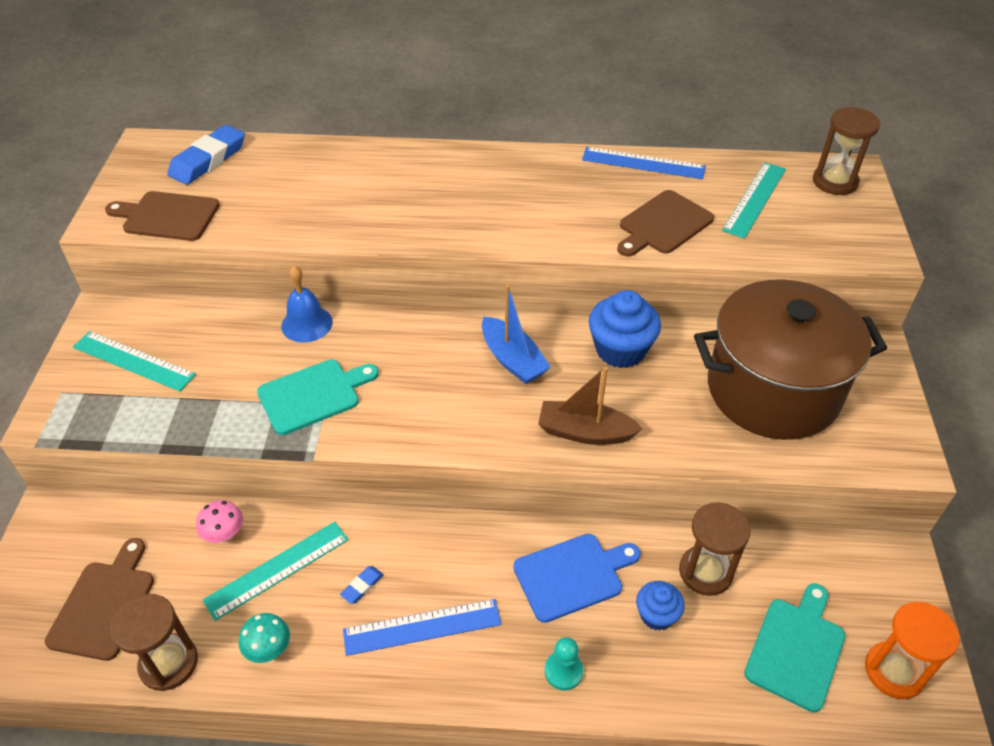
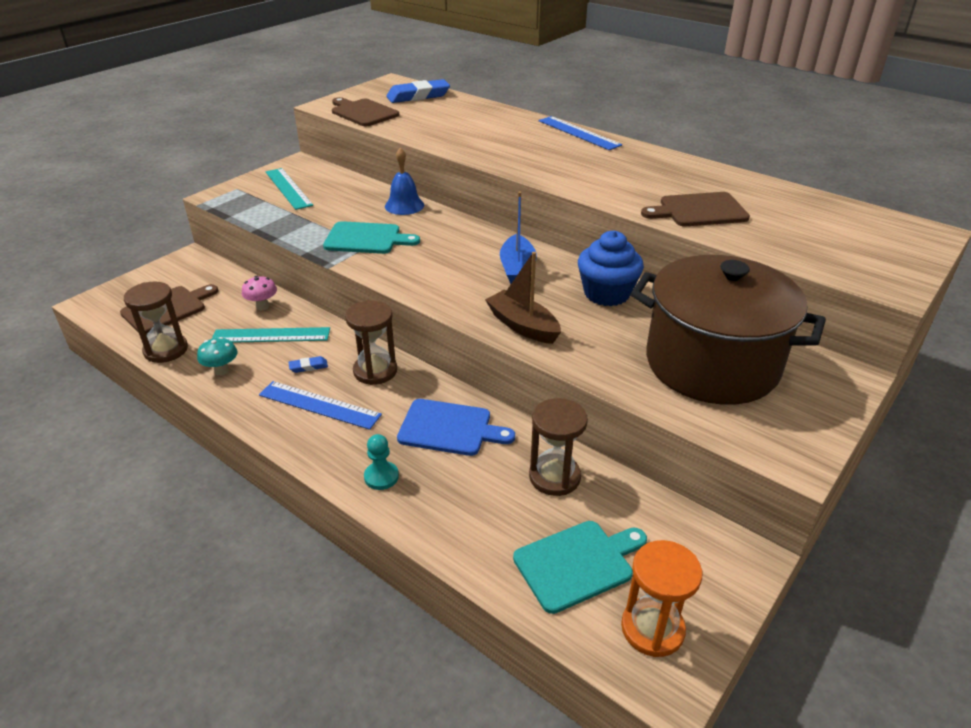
camera: 35 degrees right, 10 degrees down
blue ruler [582,147,706,179] -> blue ruler moved to [539,116,622,150]
blue cupcake [636,581,685,631] -> none
turquoise ruler [722,162,786,239] -> none
brown hourglass [813,107,880,195] -> brown hourglass moved to [345,301,397,385]

